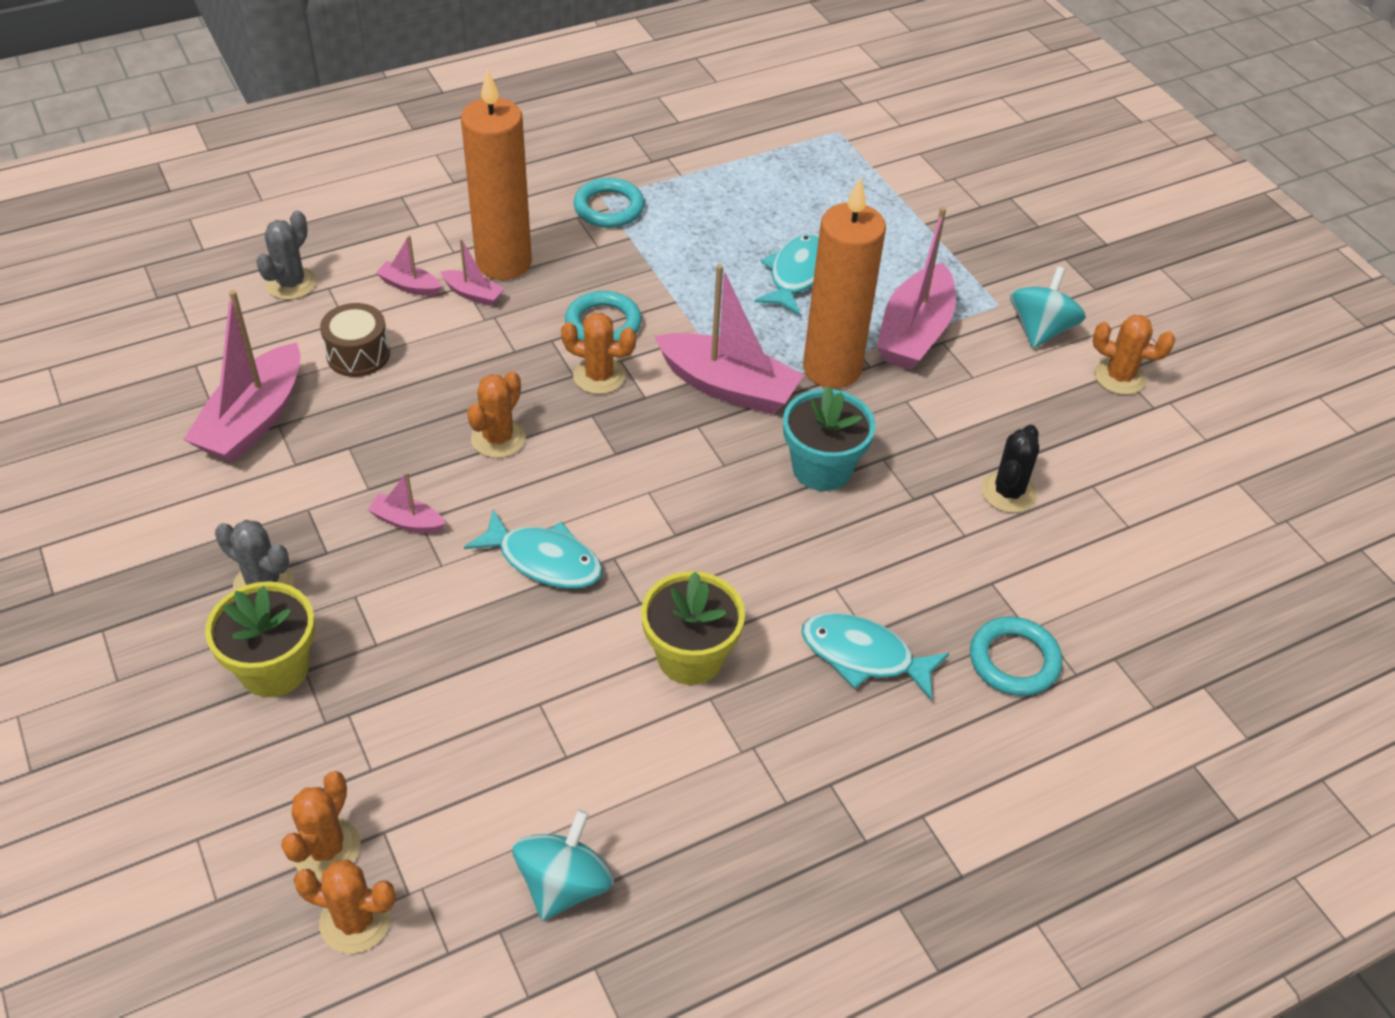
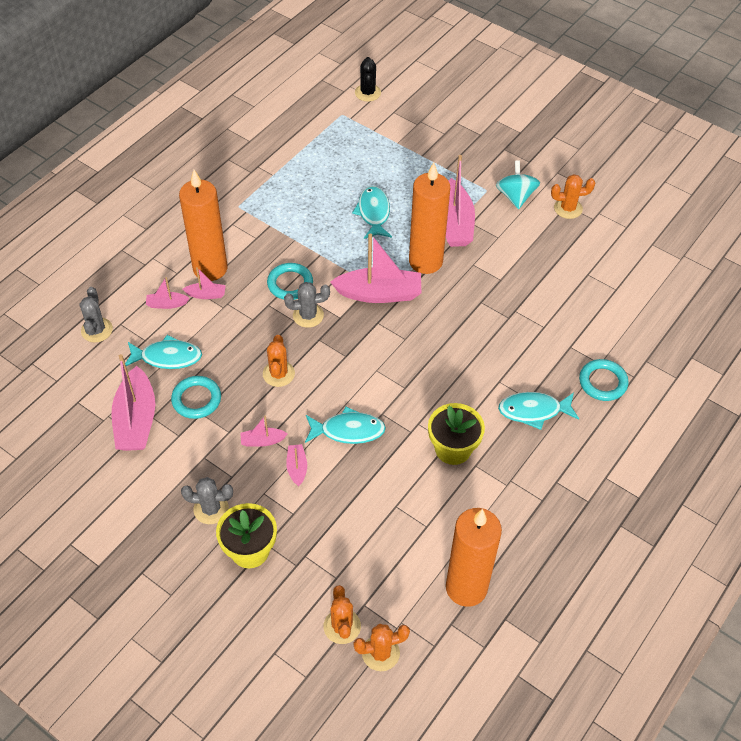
camera: 25 degrees left, 5 degrees up
brown drum [320,303,390,377] -> turquoise fish [125,335,202,369]
turquoise spinning top [513,809,614,921] -> orange candle [446,508,502,607]
orange cactus [561,313,636,394] -> grey cactus [284,282,330,328]
turquoise ring [574,178,644,228] -> turquoise ring moved to [171,376,221,419]
turquoise flower pot [783,386,876,491] -> none
black cactus [981,425,1039,513] -> black cactus moved to [355,57,381,102]
none -> pink boat [286,444,307,487]

